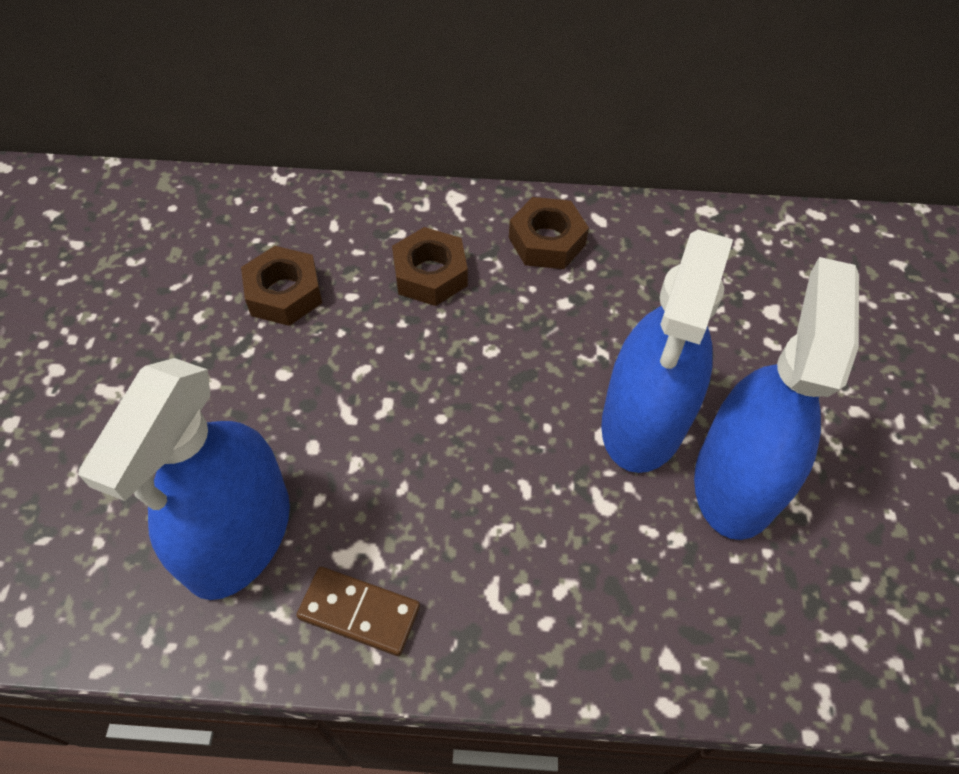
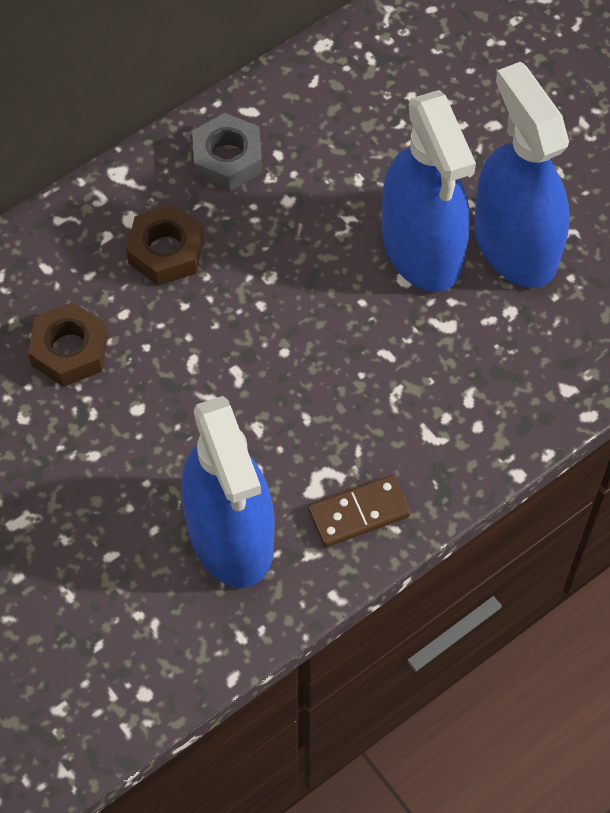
camera: 40 degrees left, 5 degrees up
brown nut [509,197,589,269] -> grey nut [192,113,262,191]

